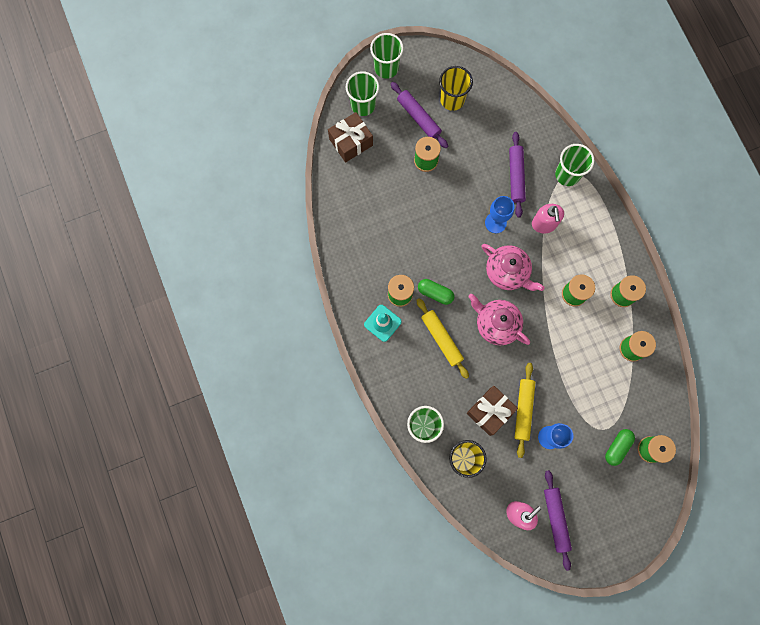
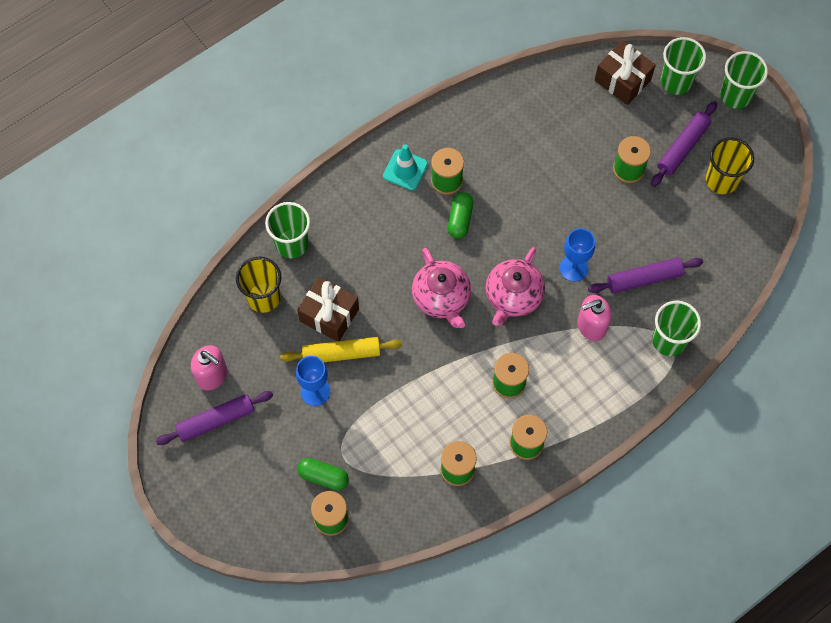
camera: 75 degrees right, 10 degrees down
yellow rolling pin [416,298,469,379] -> none
pink teapot [468,294,530,345] -> pink teapot turned 135 degrees clockwise [412,248,471,328]

